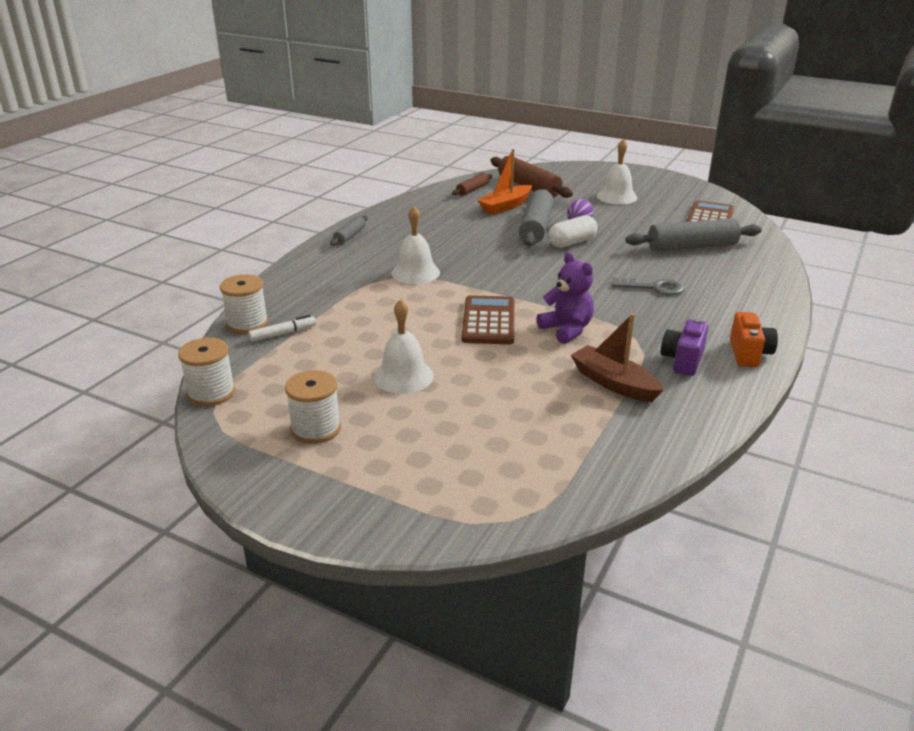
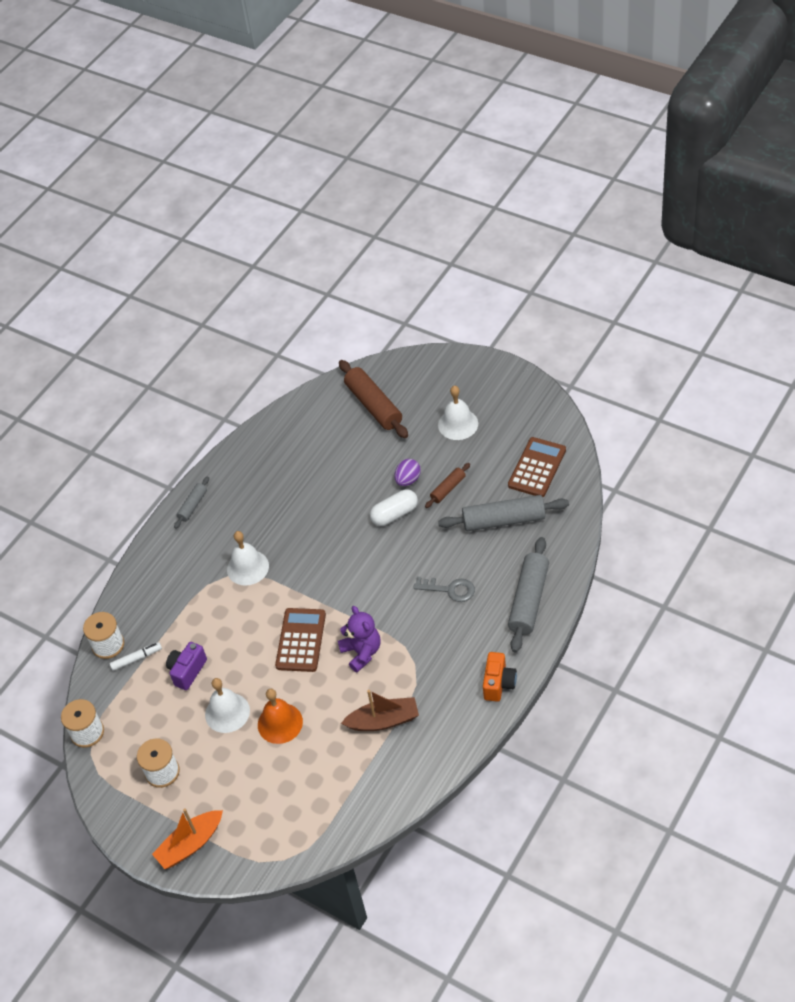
camera: 10 degrees right, 20 degrees up
brown rolling pin [452,173,493,196] -> brown rolling pin moved to [425,463,470,508]
orange boat [477,149,532,215] -> orange boat moved to [152,809,223,869]
grey rolling pin [519,189,554,246] -> grey rolling pin moved to [508,537,549,652]
brown boat [571,313,664,402] -> brown boat turned 120 degrees clockwise [341,690,419,731]
purple camera [661,318,708,376] -> purple camera moved to [166,642,207,690]
none -> orange bell [258,689,303,744]

